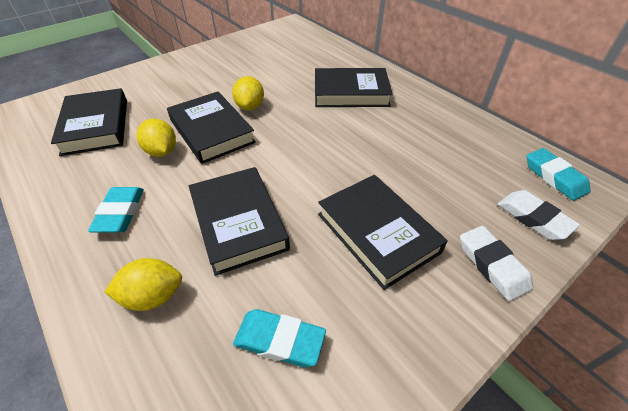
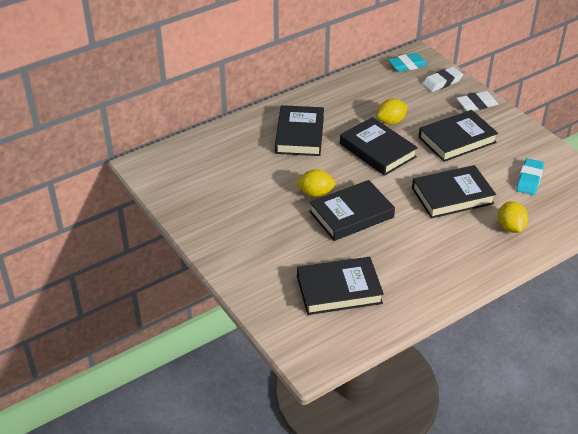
camera: 85 degrees left, 5 degrees down
turquoise eraser [88,187,144,233] -> none
yellow lemon [137,119,176,157] -> yellow lemon moved to [376,99,408,124]
none -> black book [340,117,418,176]

